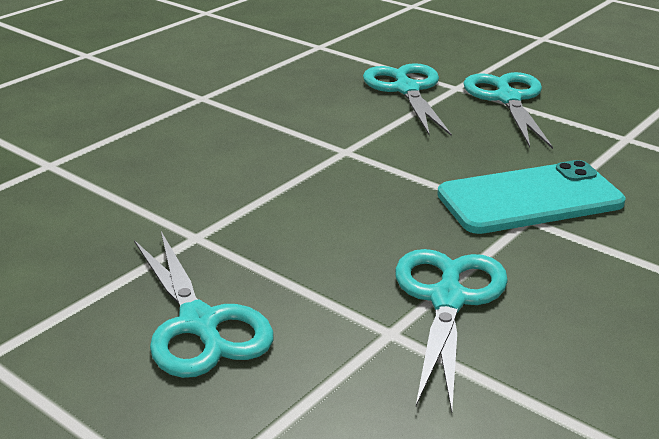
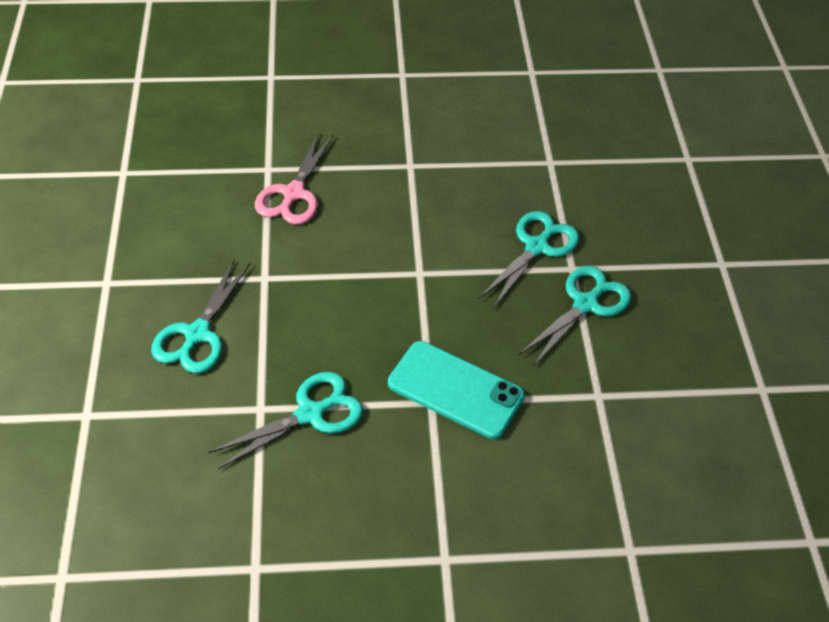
camera: 45 degrees right, 20 degrees up
none -> pink scissors [255,132,333,225]

